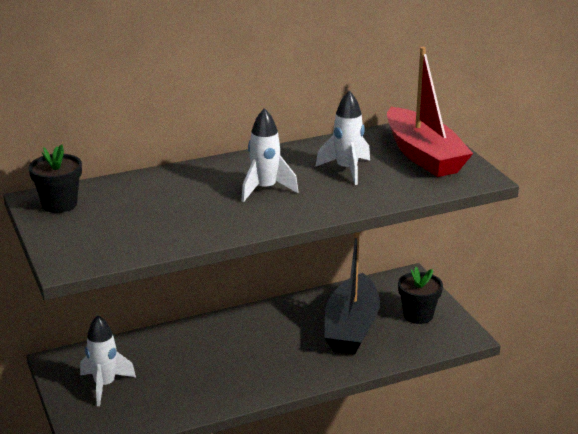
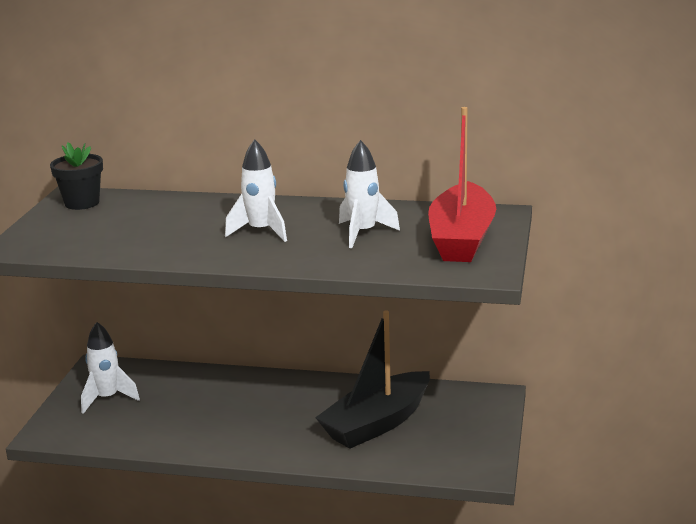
camera: 35 degrees right, 5 degrees down
black flower pot [398,266,443,324] -> none

